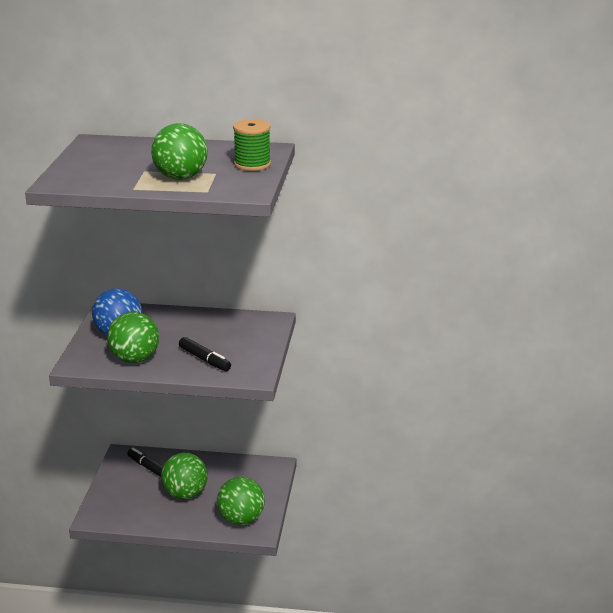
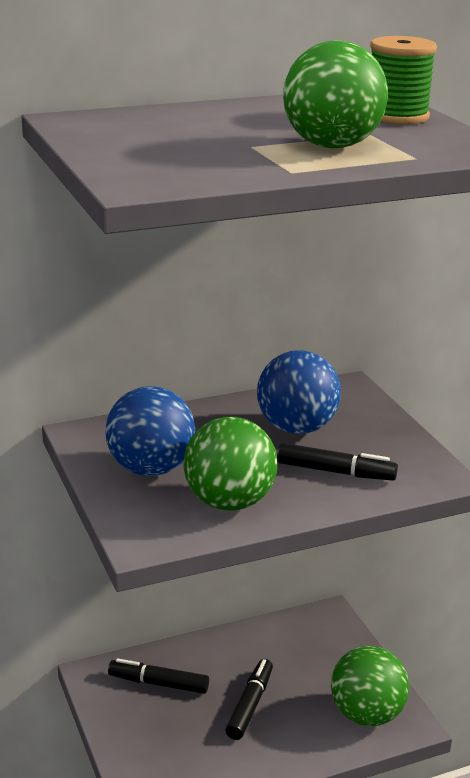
camera: 30 degrees left, 0 degrees up
green ball [161,453,208,499] -> black marker [226,659,273,740]
none -> blue ball [257,350,341,434]

